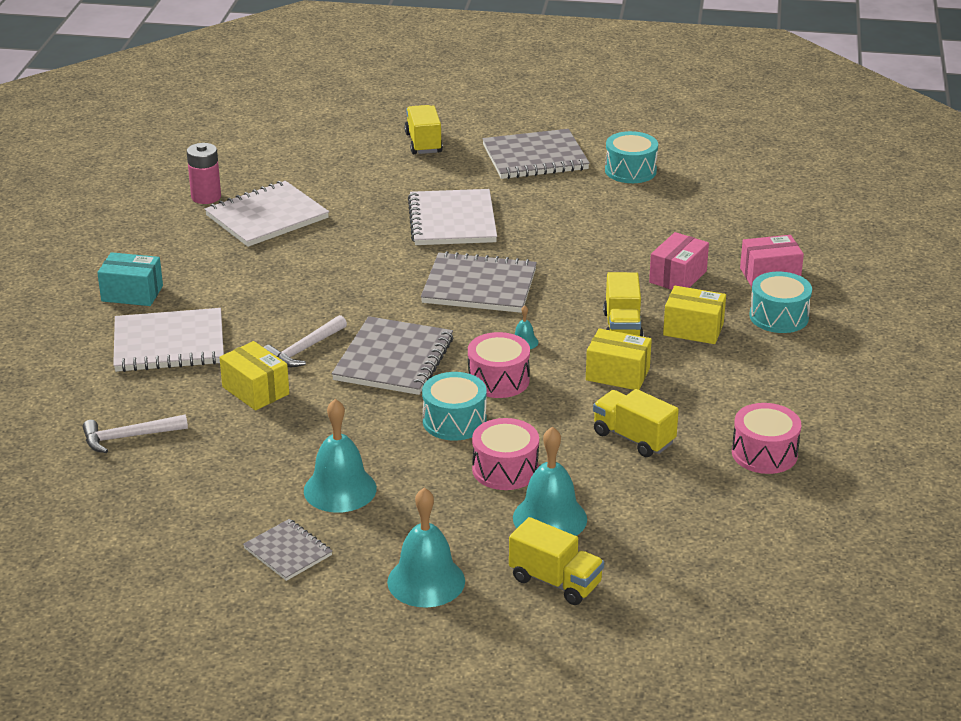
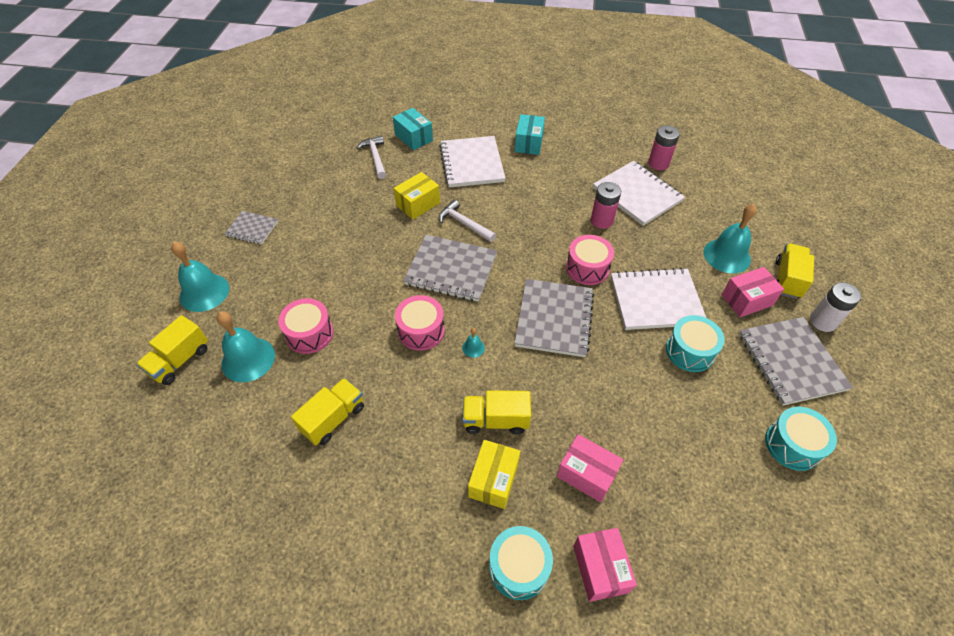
camera: 90 degrees right, 20 degrees up
grey notebook [243,519,332,581] -> grey notebook turned 60 degrees clockwise [225,211,278,245]
turquoise bell [304,399,377,513] -> turquoise bell moved to [704,204,757,273]
yellow truck [405,105,443,154] -> yellow truck turned 60 degrees counterclockwise [776,243,814,299]
turquoise drum [422,372,487,440] -> turquoise drum moved to [666,315,725,372]
yellow box [586,328,652,390] -> none
pink drum [732,403,801,474] -> pink drum moved to [566,235,614,285]
none -> turquoise box [393,108,433,150]
none -> pink battery [591,182,621,229]
none -> pink box [722,267,784,318]
none -> white battery [810,282,861,332]

